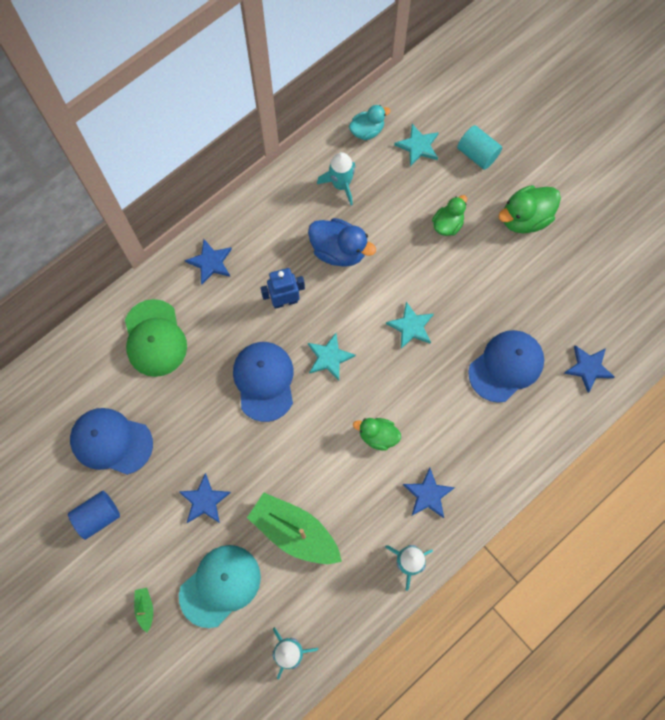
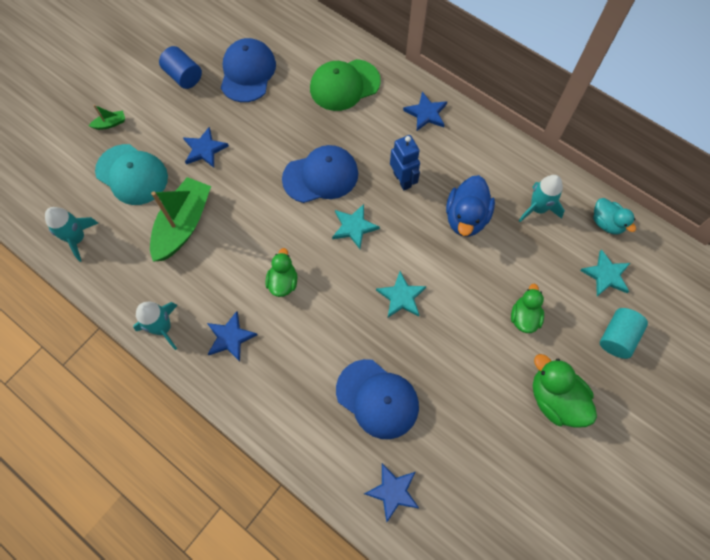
camera: 80 degrees right, 5 degrees down
green duck [432,195,467,236] -> green duck turned 105 degrees counterclockwise [511,284,544,333]

